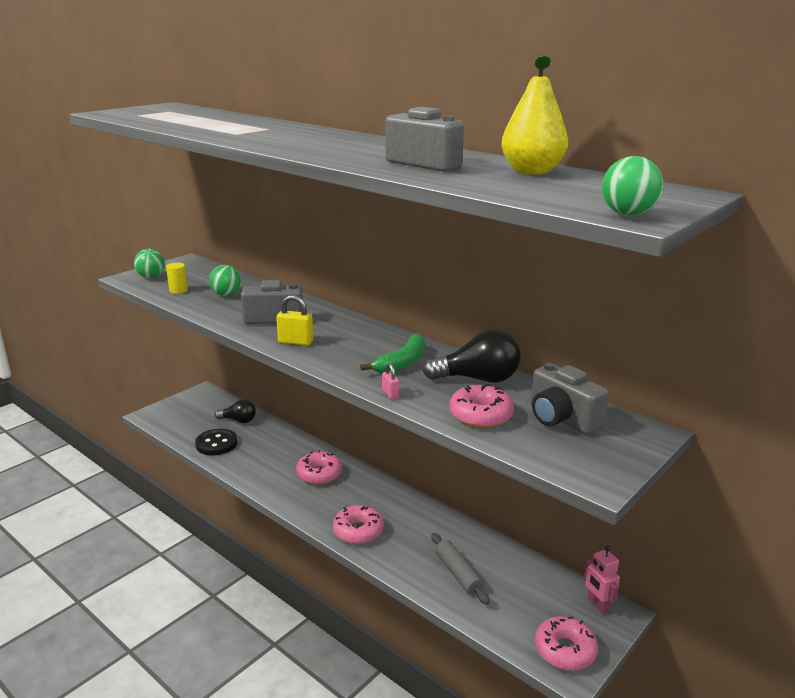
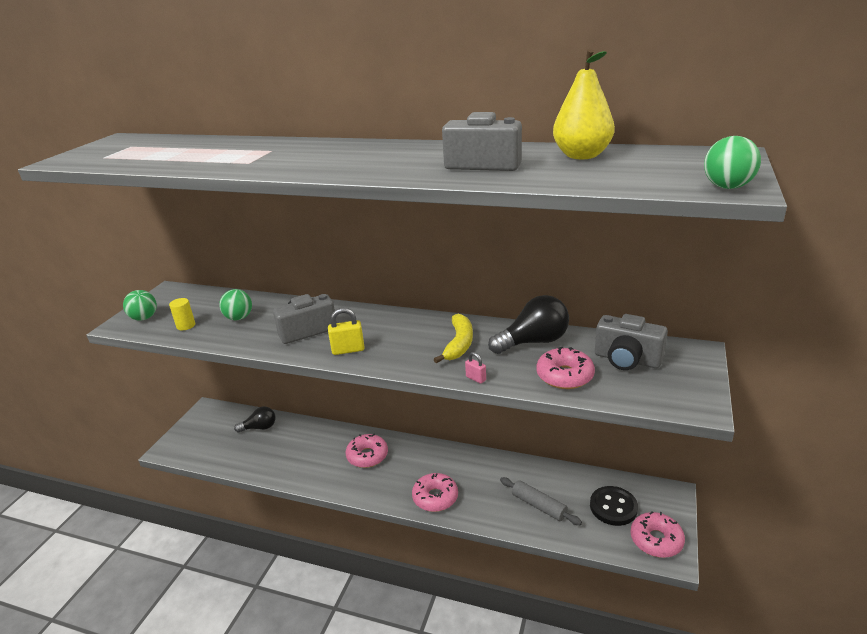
camera: 20 degrees left, 5 degrees up
black button [195,429,238,455] -> black button moved to [590,486,638,526]
green banana [360,334,425,373] -> yellow banana [434,314,473,363]
pink robot [584,546,620,614] -> none

